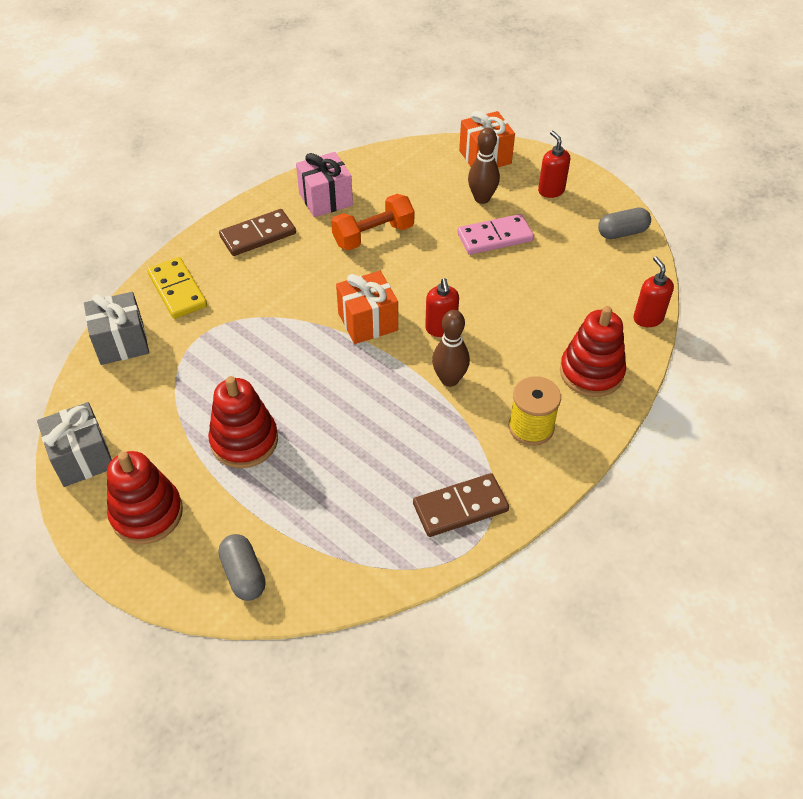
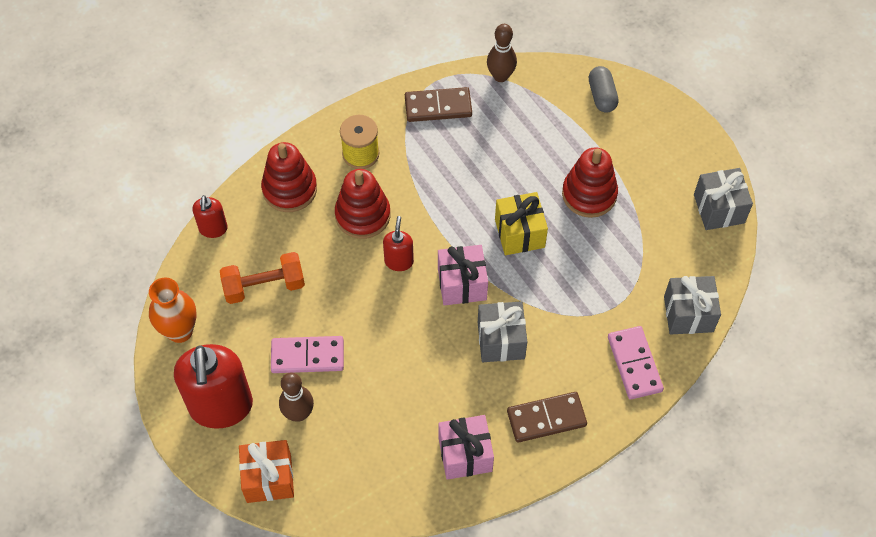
camera: 165 degrees left, 10 degrees up
red stacking toy [107,451,183,544] -> red stacking toy moved to [335,169,390,239]
yellow domino [147,257,207,319] -> pink domino [608,326,664,399]
orange dumbbell [331,194,414,250] -> orange dumbbell moved to [220,252,305,304]
orange gift [336,271,398,344] -> pink gift [438,245,488,306]
brown bowling pin [432,310,470,387] -> brown bowling pin moved to [487,24,517,82]
red soap dispenser [538,131,570,198] -> red soap dispenser [174,344,253,429], size x2.07
grey capsule [598,207,651,239] -> orange vase [149,277,197,343]
none -> grey gift [478,301,527,362]
none -> yellow gift [495,192,548,255]

